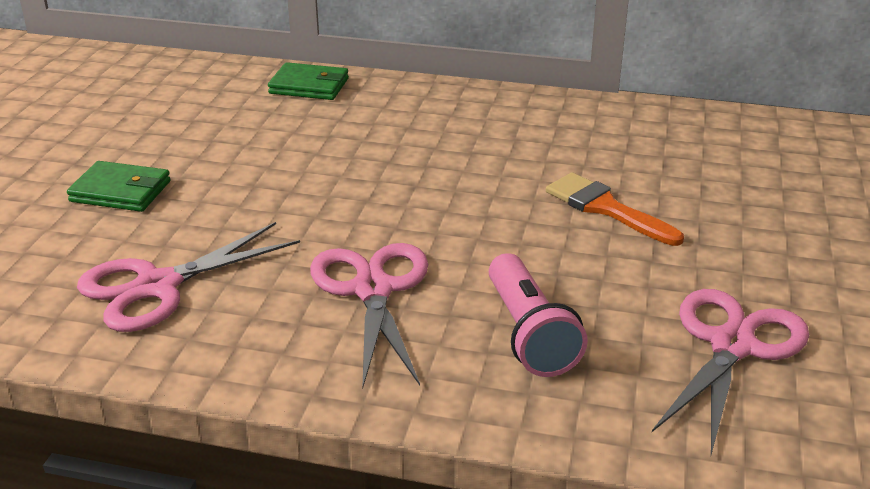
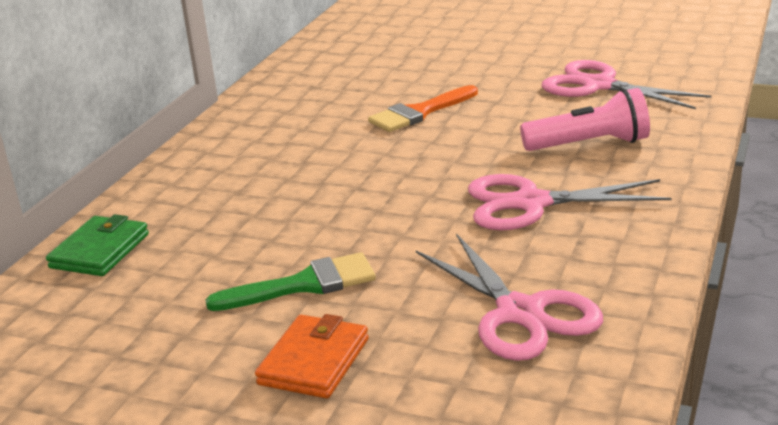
camera: 80 degrees left, 5 degrees down
green wallet [67,161,171,212] -> orange wallet [255,314,369,398]
none -> green brush [206,252,376,311]

